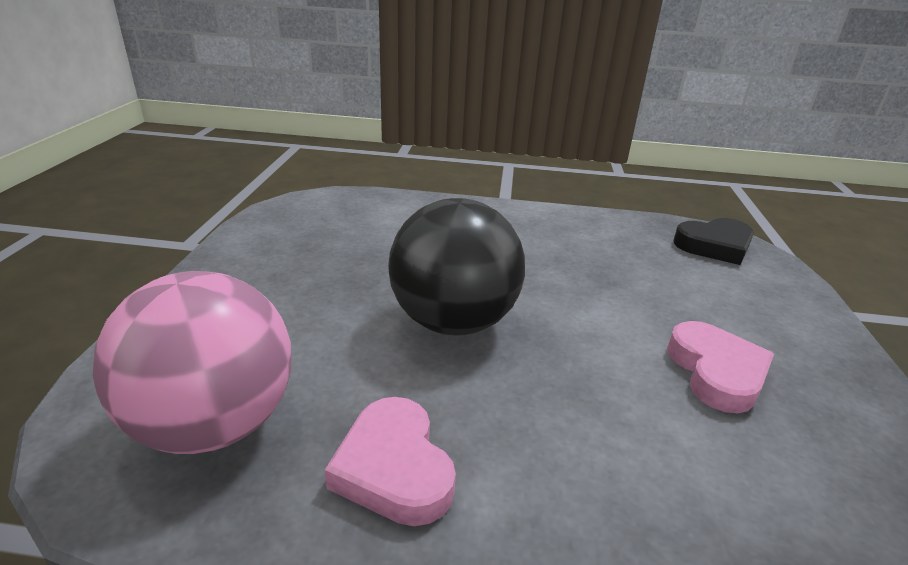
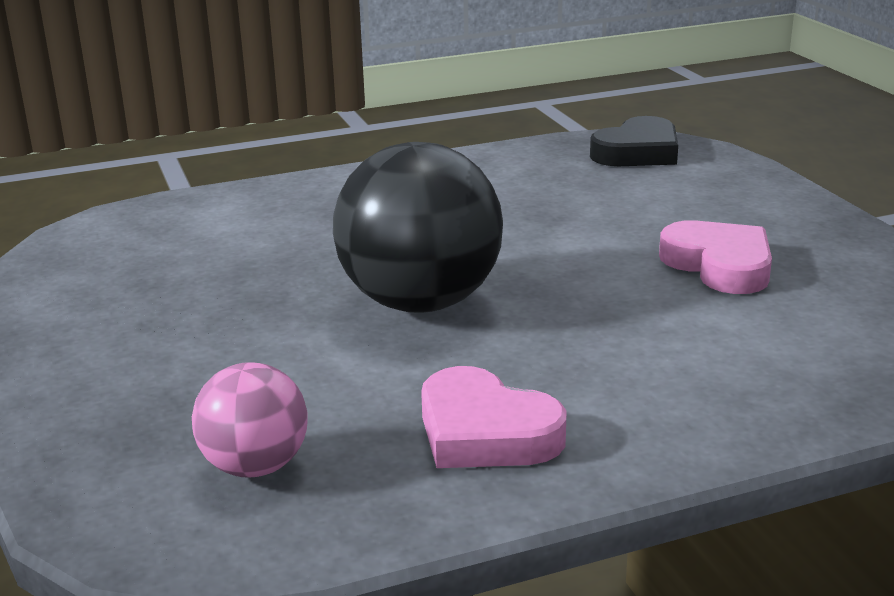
camera: 25 degrees left, 5 degrees down
pink ball [93,271,291,454] -> pink ball [192,362,308,478], size x0.54

